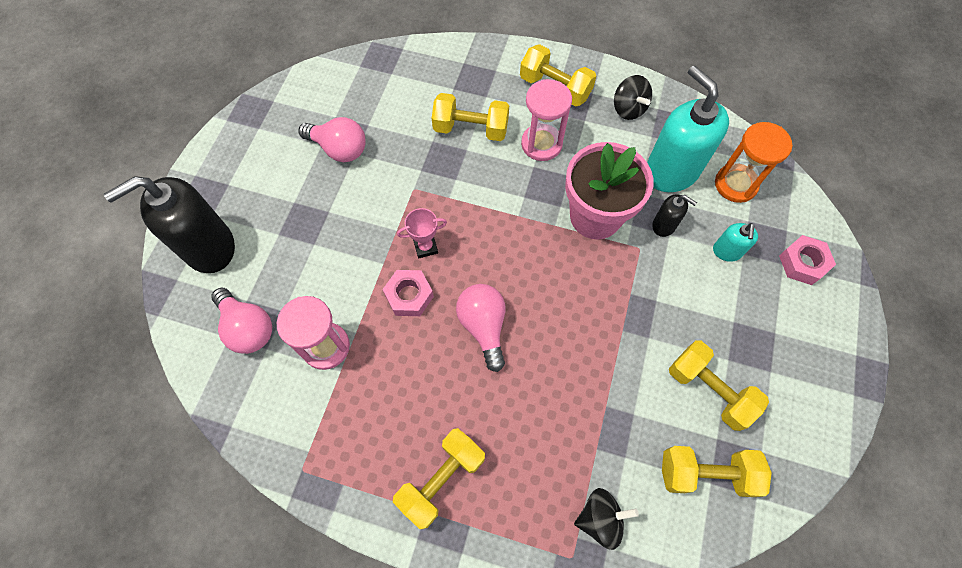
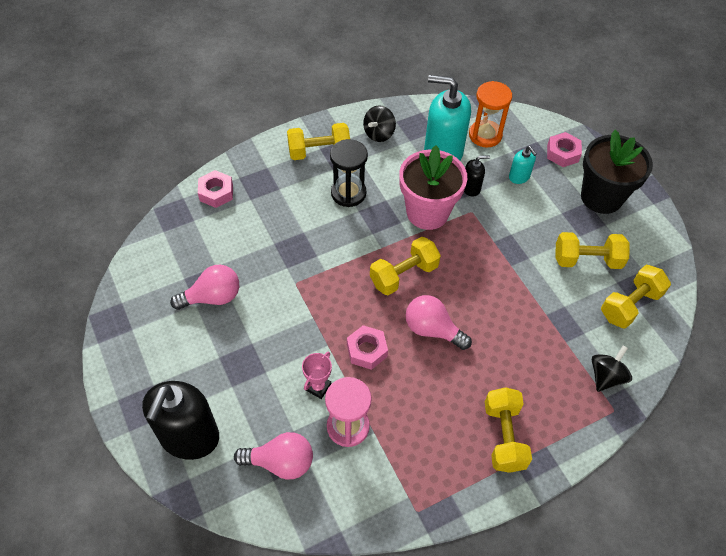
camera: 45 degrees left, 10 degrees down
pink trophy [397,208,447,258] -> pink trophy moved to [302,352,332,399]
yellow dumbbell [432,93,509,141] -> yellow dumbbell moved to [370,237,441,295]
pink hourglass [521,79,572,161] -> black hourglass [330,139,368,207]
black spinning top [614,75,652,120] -> black spinning top turned 105 degrees clockwise [363,106,396,142]
none -> pink nut [198,170,233,208]
none -> black flower pot [581,130,653,214]

